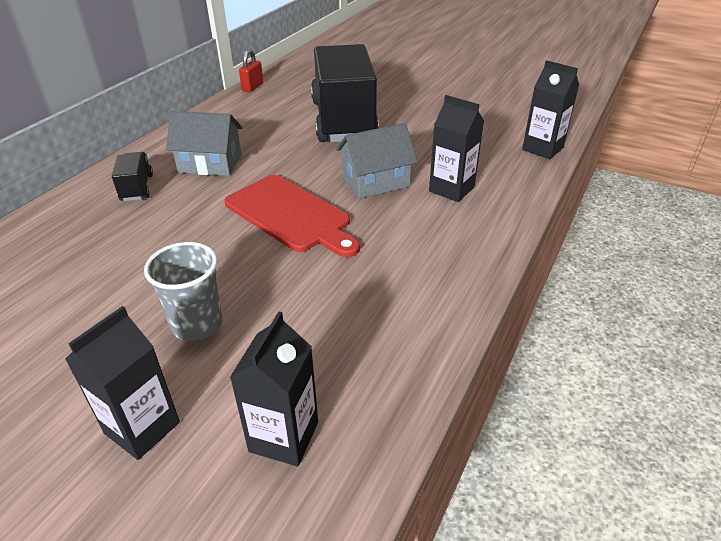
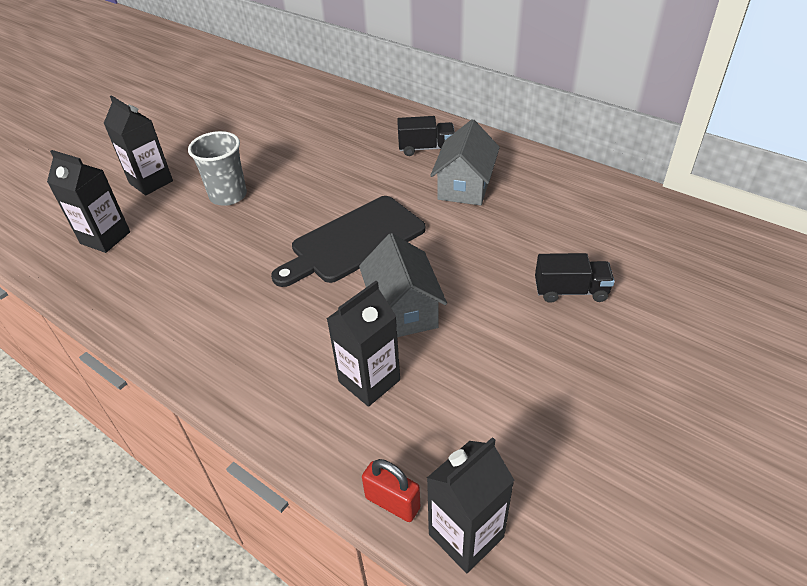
camera: 100 degrees right, 5 degrees up
red cutting board [225,175,360,257] -> black cutting board [271,196,426,287]
red padlock [239,49,263,92] -> red padlock moved to [362,459,420,522]
black truck [311,44,379,142] -> black truck [535,253,615,303], size x0.41

